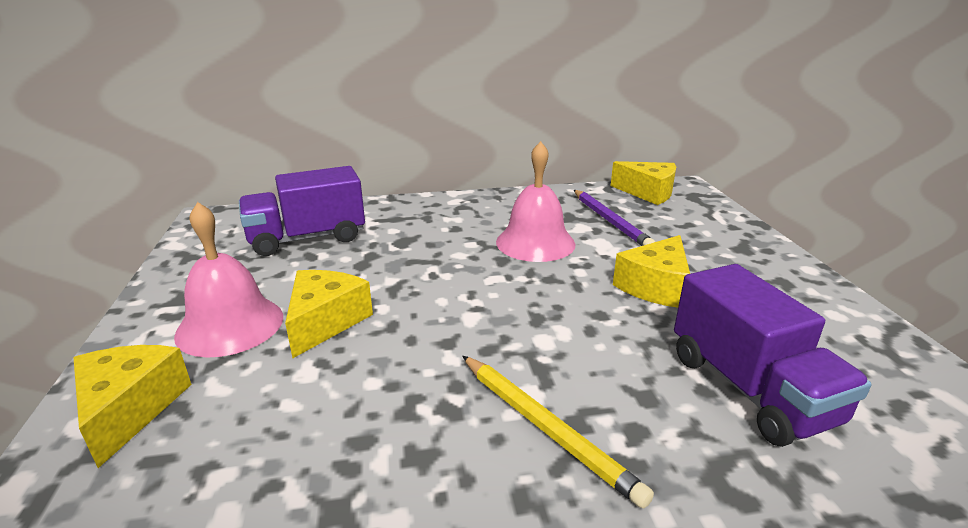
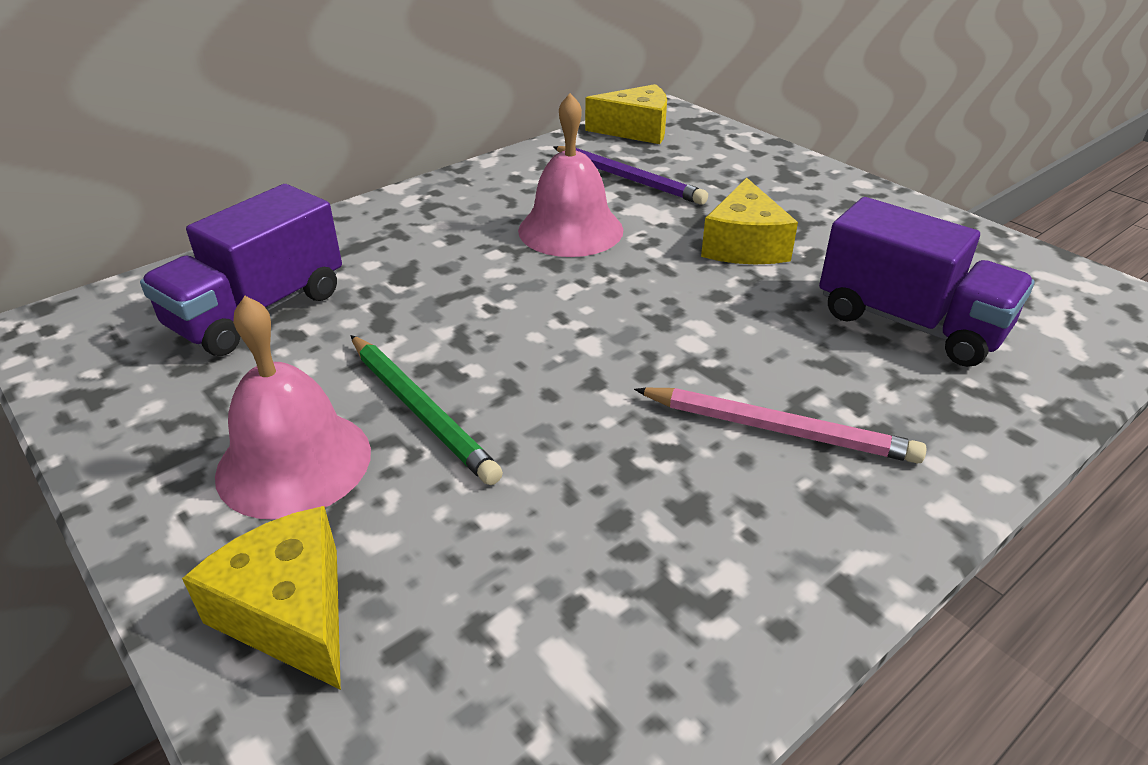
camera: 30 degrees left, 10 degrees up
yellow cheese [285,270,373,358] -> green pencil [350,335,503,485]
yellow pencil [462,356,654,508] -> pink pencil [634,388,927,464]

